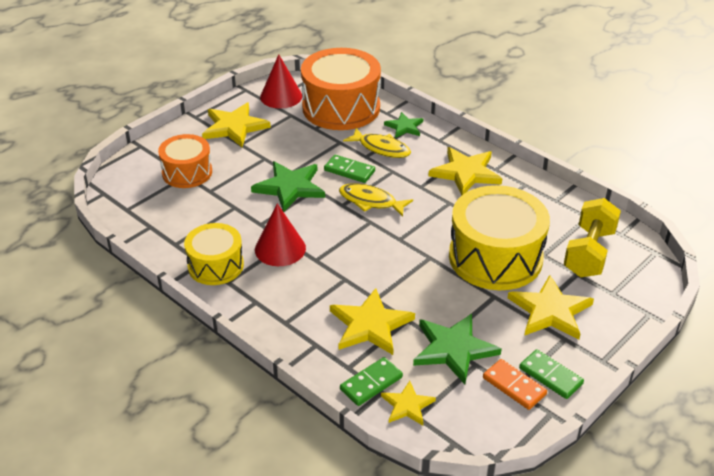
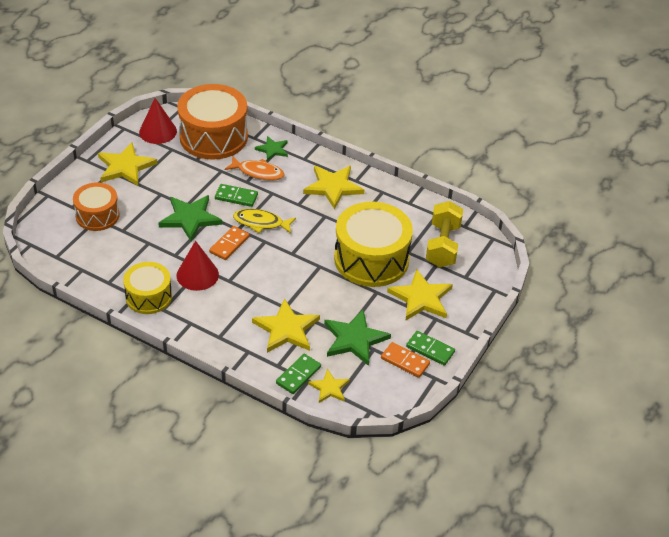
camera: 15 degrees left, 5 degrees up
yellow fish [343,128,411,158] -> orange fish [224,156,284,181]
none -> orange domino [209,226,250,260]

